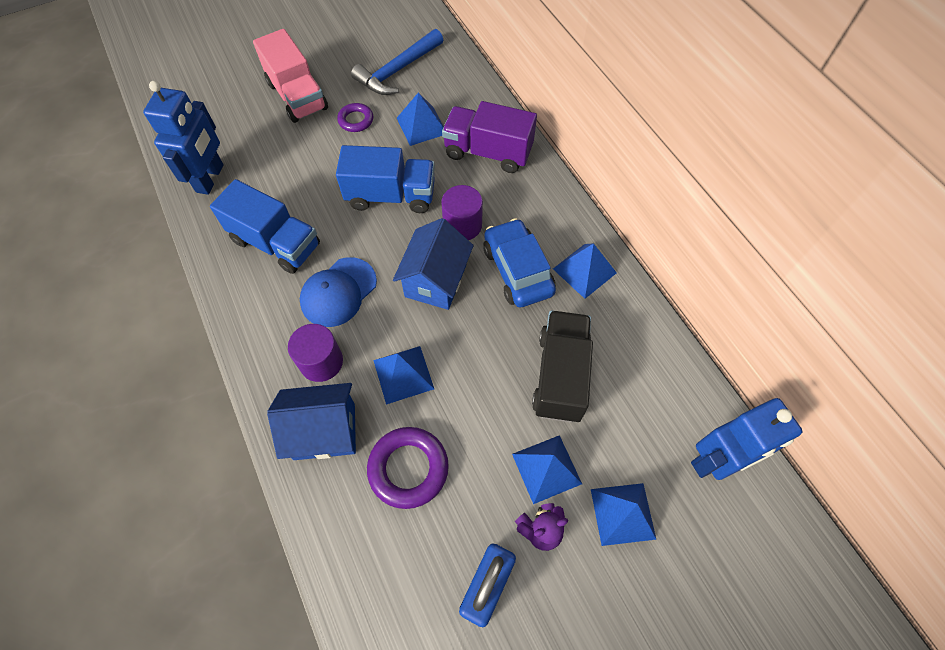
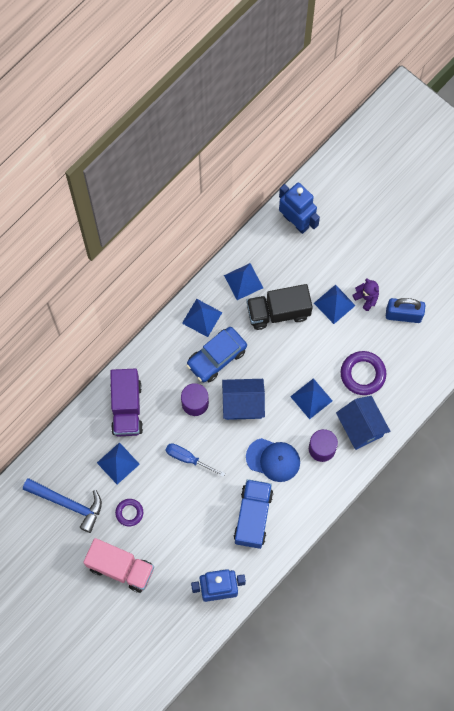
camera: 110 degrees left, 10 degrees up
pink truck [253,29,328,123] -> pink truck turned 75 degrees clockwise [83,538,154,593]
blue truck [336,145,435,213] -> blue screwdriver [166,443,225,477]
blue pyramid [591,483,657,546] -> blue pyramid moved to [224,263,263,300]

